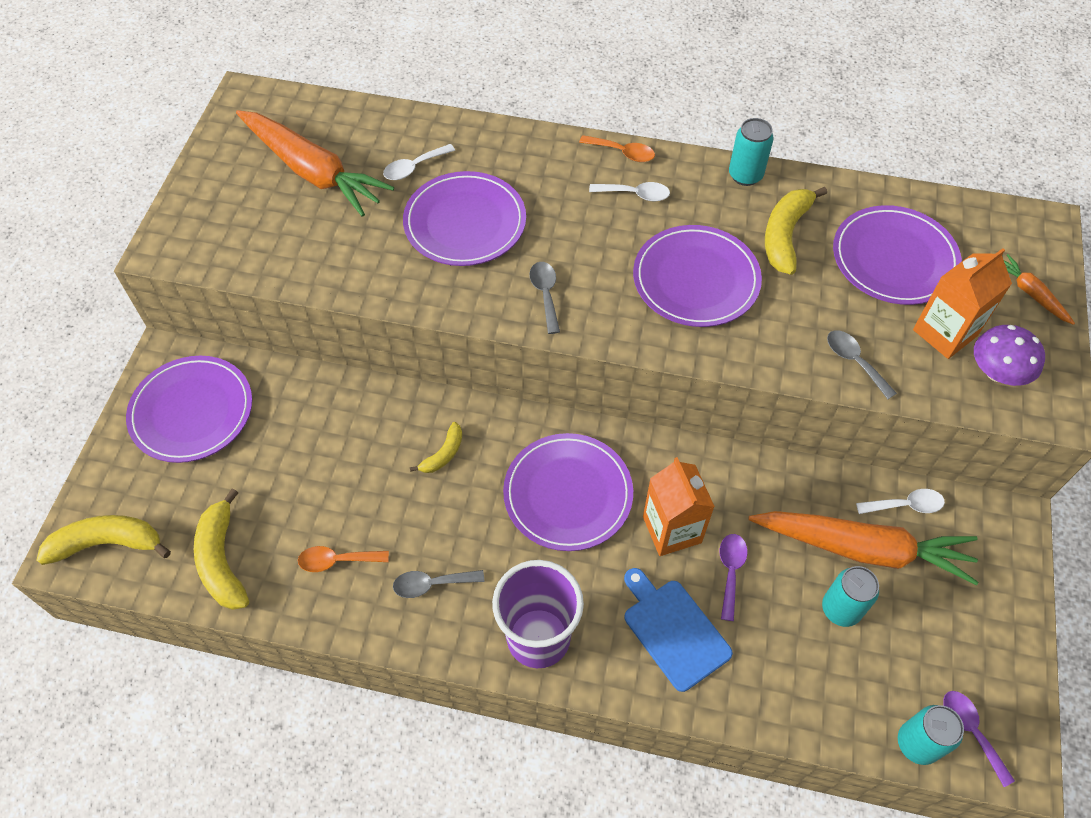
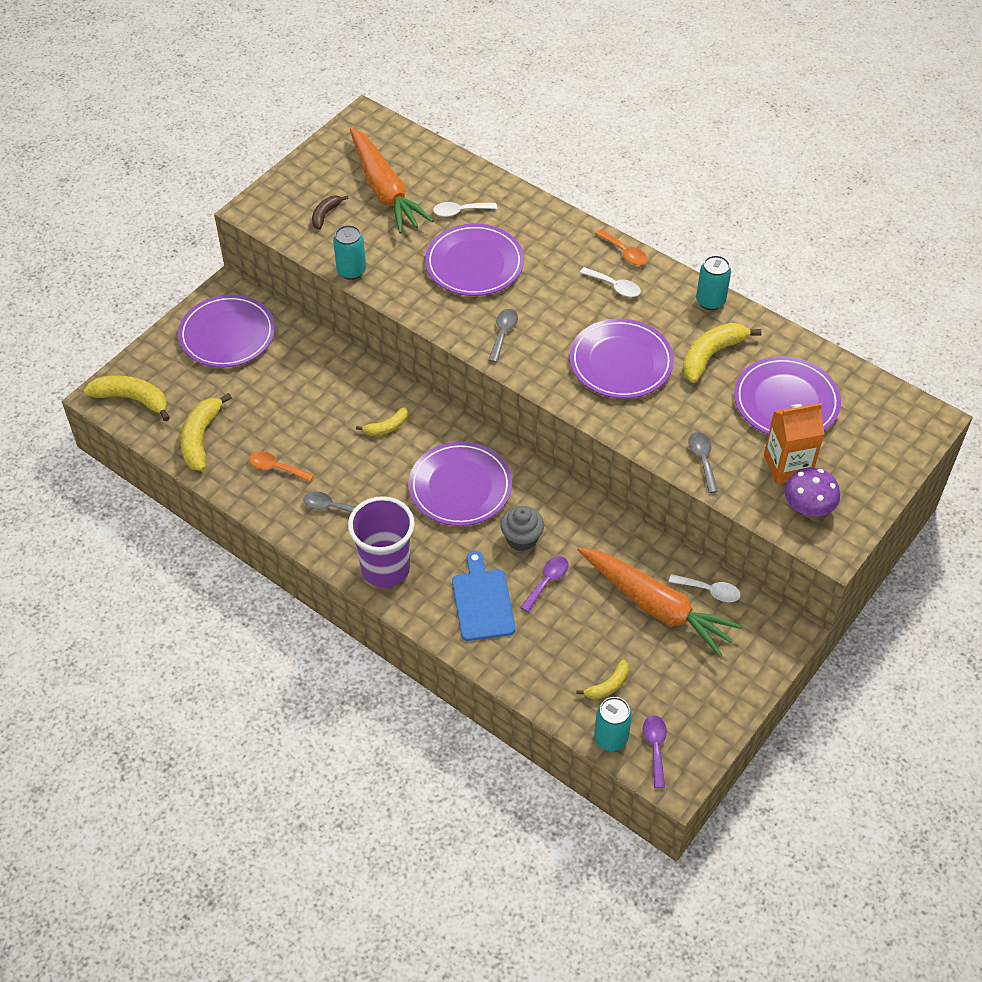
camera: 25 degrees right, 5 degrees down
orange carton [643,457,715,556] -> grey cupcake [500,506,544,551]
turquoise can [822,566,879,627] -> turquoise can moved to [333,225,366,280]
orange carrot [1004,254,1075,325] -> none
none -> brown banana [312,195,349,230]
none -> yellow banana [577,660,629,699]

